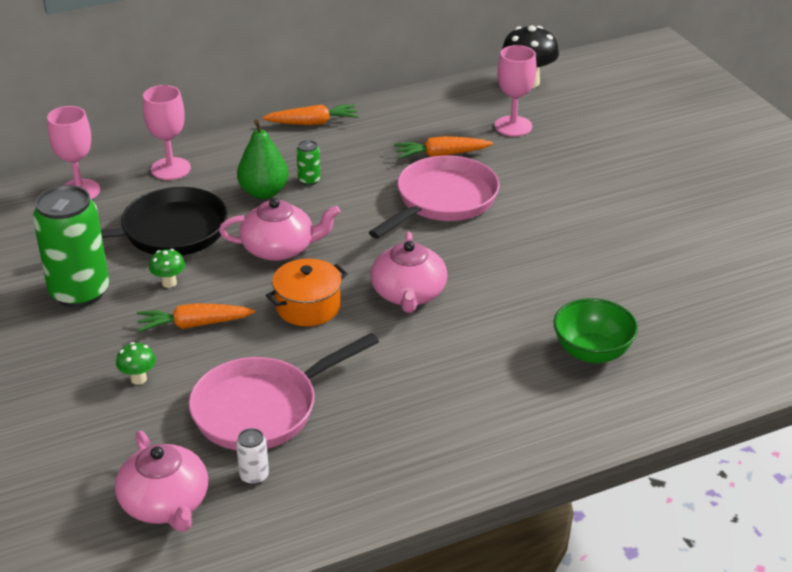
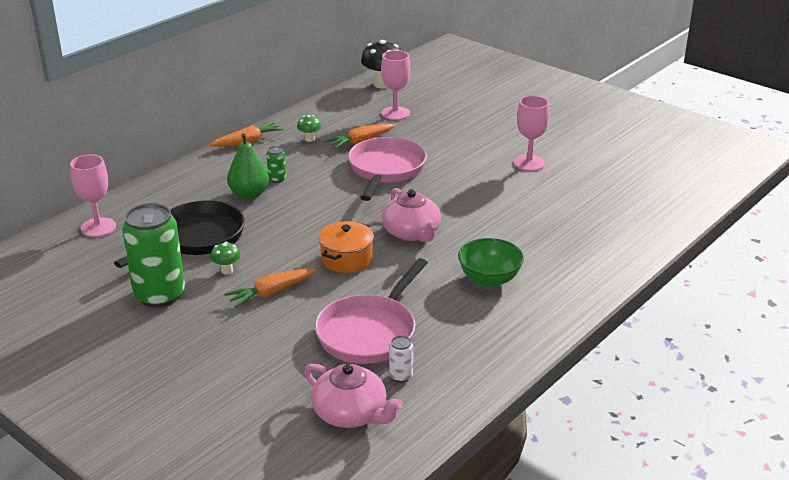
camera: 25 degrees left, 5 degrees down
green mushroom [116,342,156,385] -> green mushroom moved to [297,115,321,142]
pink goblet [143,85,191,180] -> pink goblet moved to [514,96,549,171]
pink teapot [219,198,340,261] -> none
green bowl [553,298,638,363] -> green bowl moved to [458,238,524,287]

